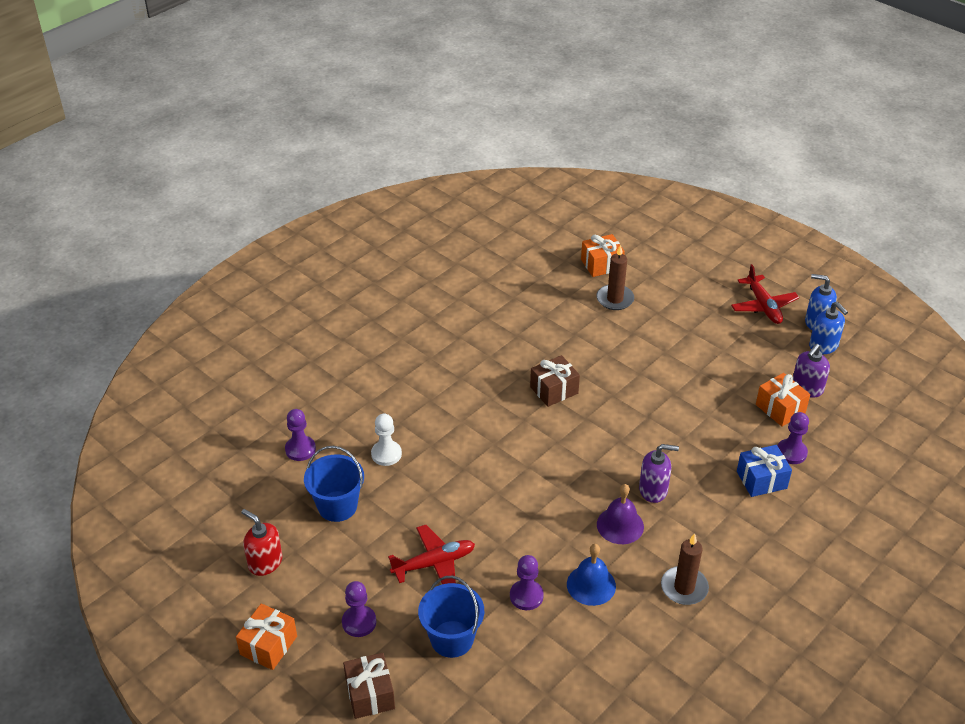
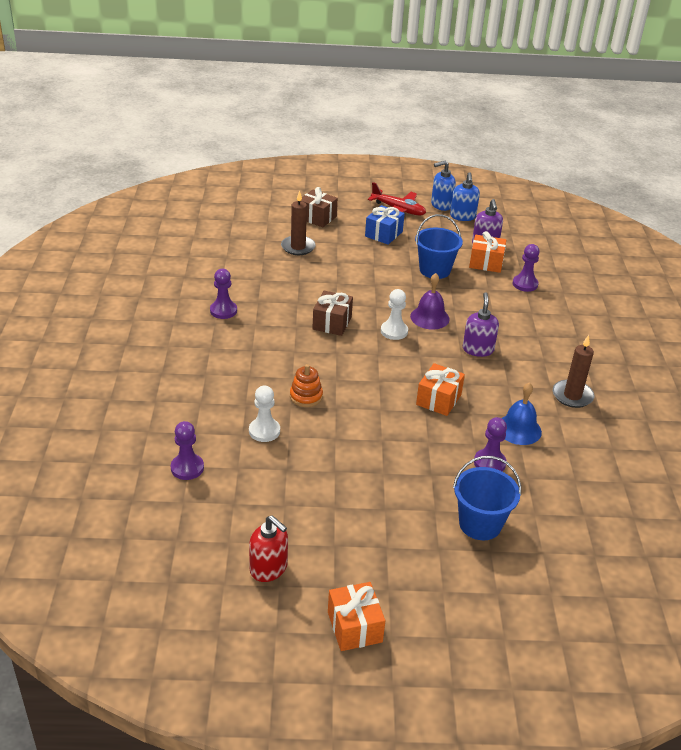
camera: 45 degrees left, 5 degrees down
red soap dispenser [241,509,283,576] -> red soap dispenser turned 135 degrees counterclockwise [249,515,288,582]
blue bucket [304,446,364,522] -> blue bucket moved to [415,214,463,279]
purple pawn [342,581,376,637] -> purple pawn moved to [210,269,237,319]
brown gift [343,653,395,719] -> brown gift moved to [301,187,338,227]
red plane [388,525,475,584] -> none
orange gift [581,234,625,277] -> orange gift moved to [416,363,465,416]
purple bell [597,484,644,544] -> purple bell moved to [410,273,450,329]
purple soap dispenser [639,444,679,503] -> purple soap dispenser turned 45 degrees counterclockwise [463,292,499,357]
blue gift [737,445,792,497] -> blue gift moved to [365,205,405,245]
blue soap dispenser [809,302,848,354] -> blue soap dispenser turned 75 degrees clockwise [450,172,480,221]
none -> orange stacking toy [290,364,323,407]
none -> white pawn [381,289,408,340]

